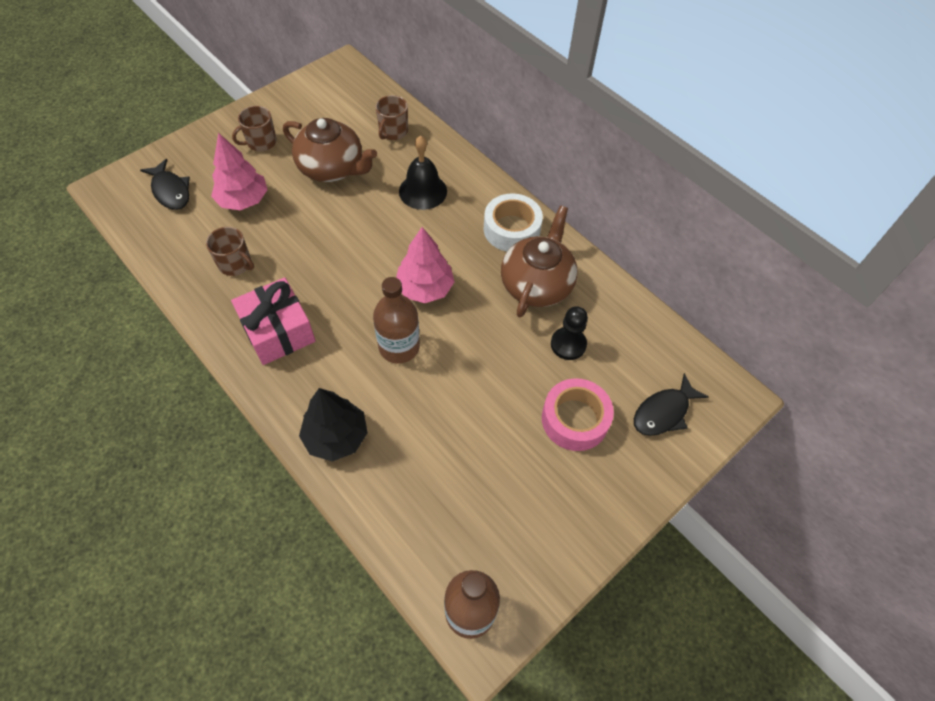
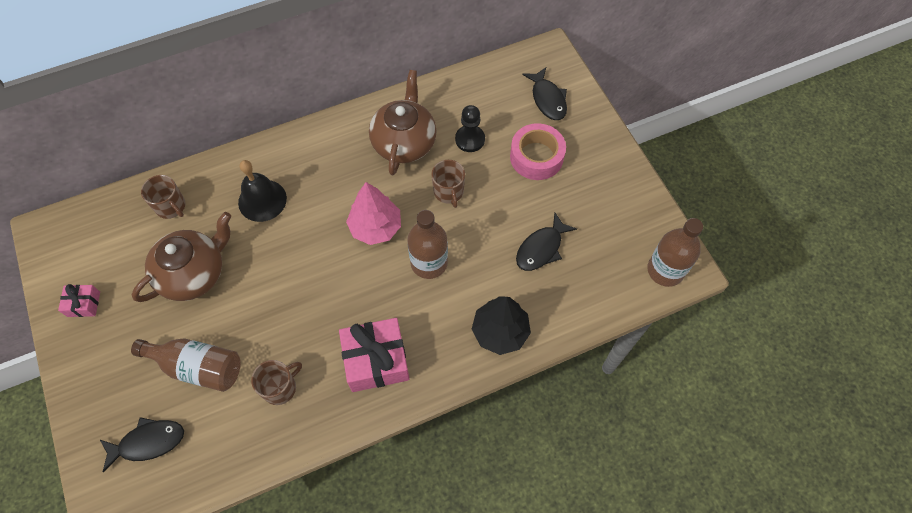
camera: 70 degrees left, 5 degrees up
pink tree [211,133,268,210] -> brown bottle [131,338,241,392]
brown mug [232,106,277,151] -> brown mug moved to [431,160,465,208]
white tape [484,193,543,252] -> none
brown teapot [501,206,578,317] -> brown teapot turned 60 degrees clockwise [369,70,437,175]
none -> pink gift [58,284,100,317]
none -> black fish [516,213,577,271]

